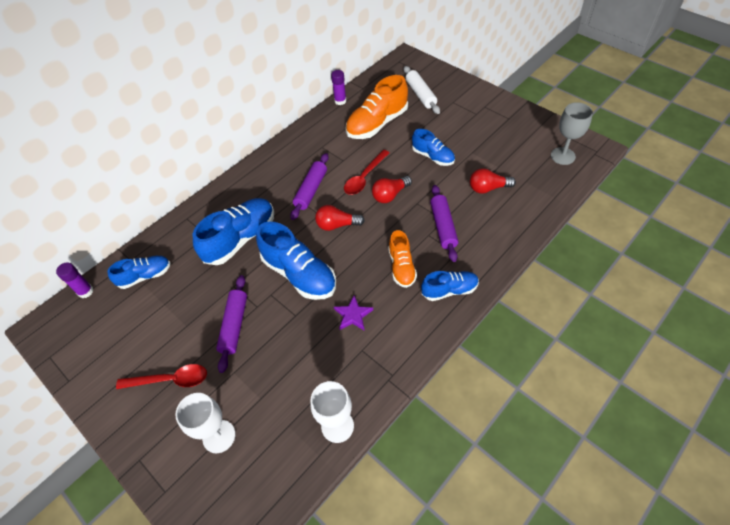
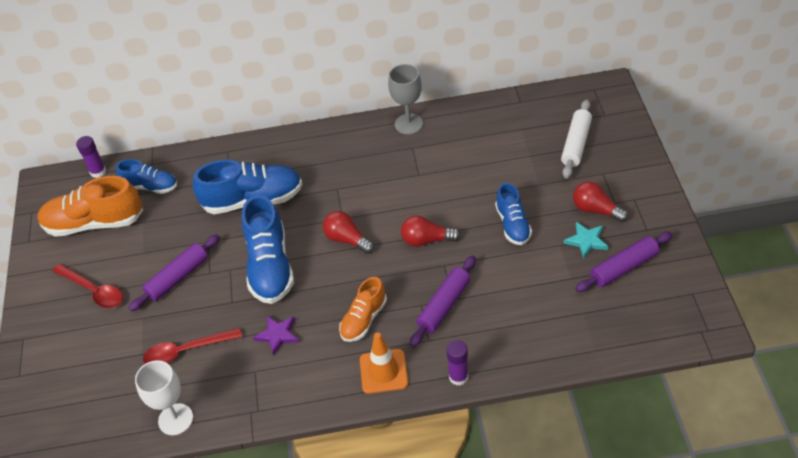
camera: 40 degrees right, 5 degrees down
white goblet [175,393,235,453] -> none
purple rolling pin [290,153,329,220] -> purple rolling pin moved to [575,232,673,292]
purple glue stick [331,70,346,105] -> purple glue stick moved to [446,340,469,386]
red spoon [344,150,389,195] -> red spoon moved to [143,328,242,364]
orange shoe [345,75,408,139] -> orange shoe moved to [38,176,143,237]
blue shoe [421,271,479,301] -> orange traffic cone [360,332,408,394]
red light bulb [470,168,516,194] -> red light bulb moved to [573,181,629,222]
grey goblet [551,102,593,165] -> grey goblet moved to [388,64,423,134]
none -> turquoise star [564,222,609,259]

